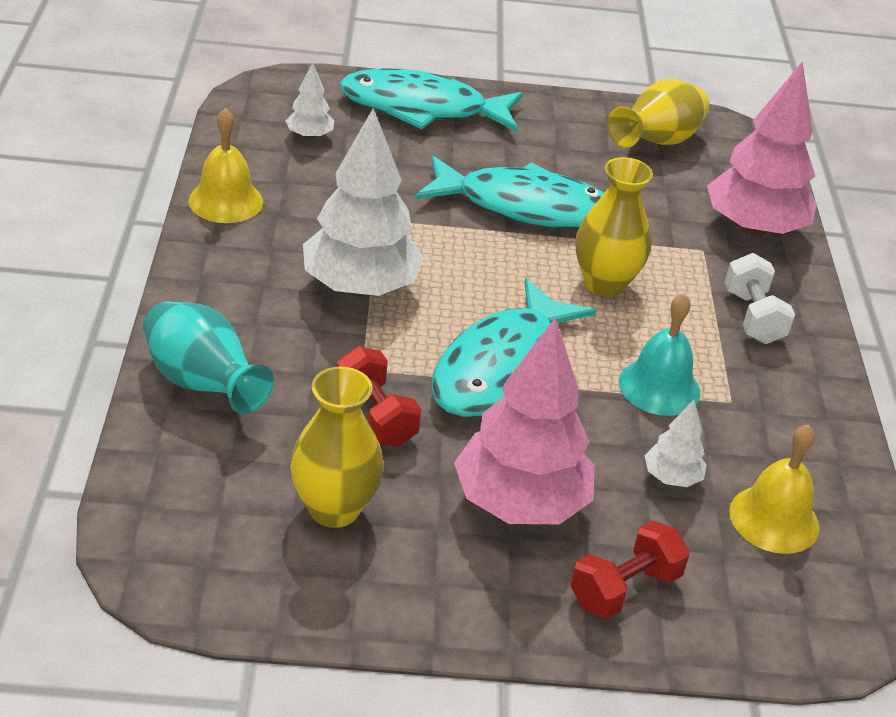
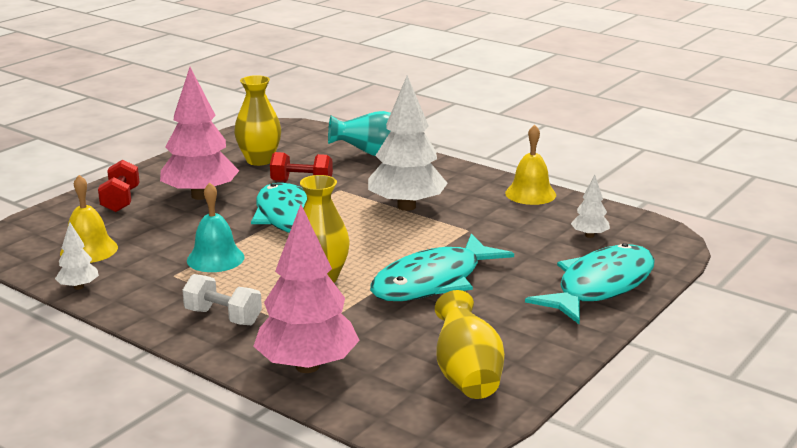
camera: 130 degrees right, 15 degrees down
white tree [645,400,707,487] -> white tree moved to [55,222,99,290]

